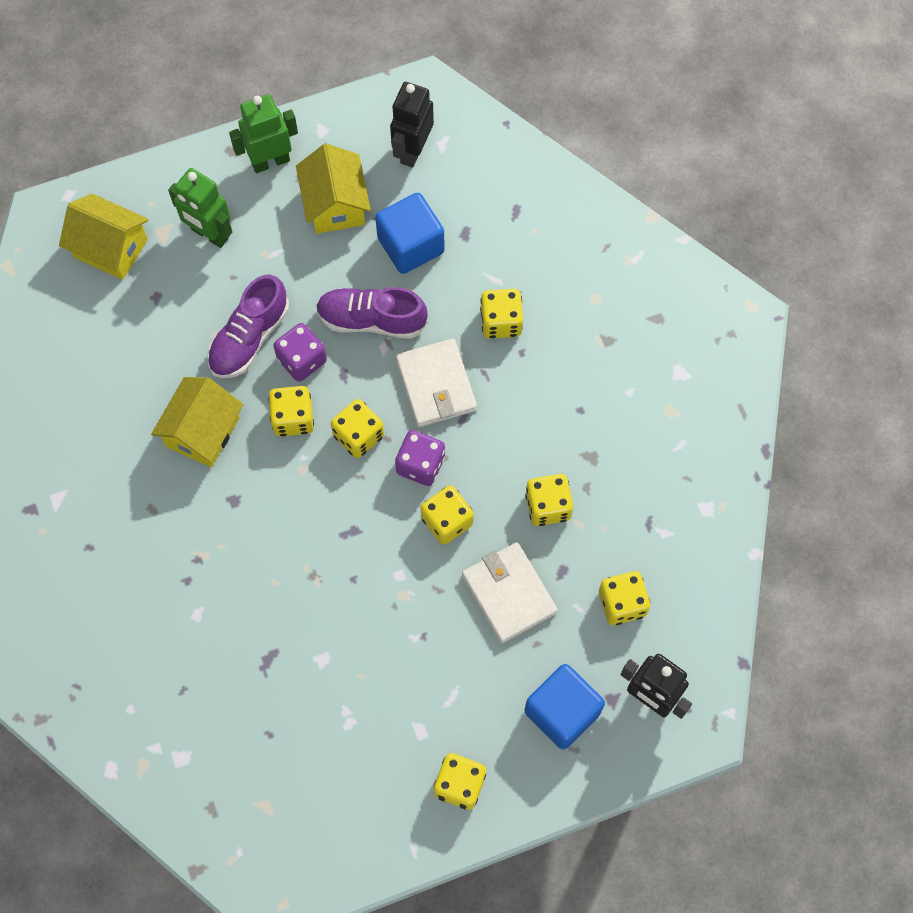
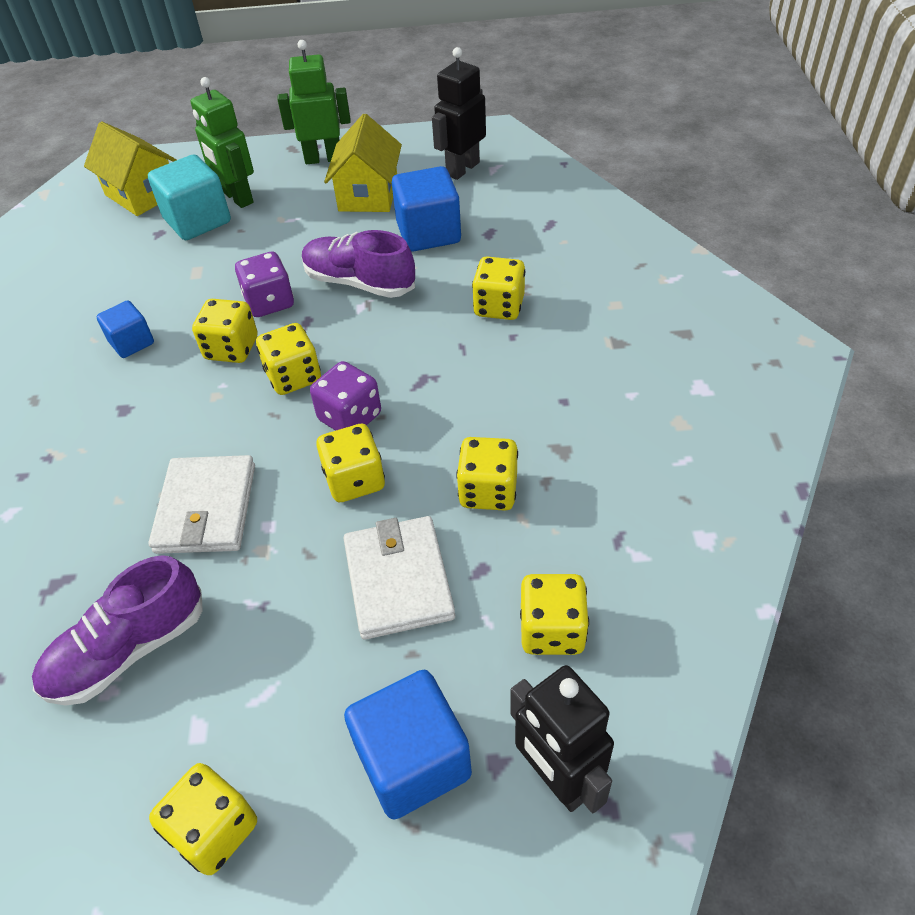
camera: 20 degrees right, 20 degrees down
yellow house [151,377,244,467] -> blue cube [96,300,154,358]
purple shoe [207,275,289,378] -> purple shoe moved to [32,555,203,706]
white wallet [396,338,477,427] -> white wallet moved to [148,455,255,554]
none -> turquoise cube [148,155,231,240]

